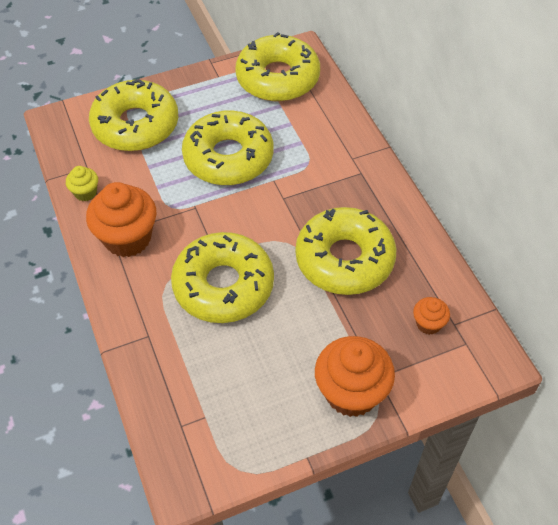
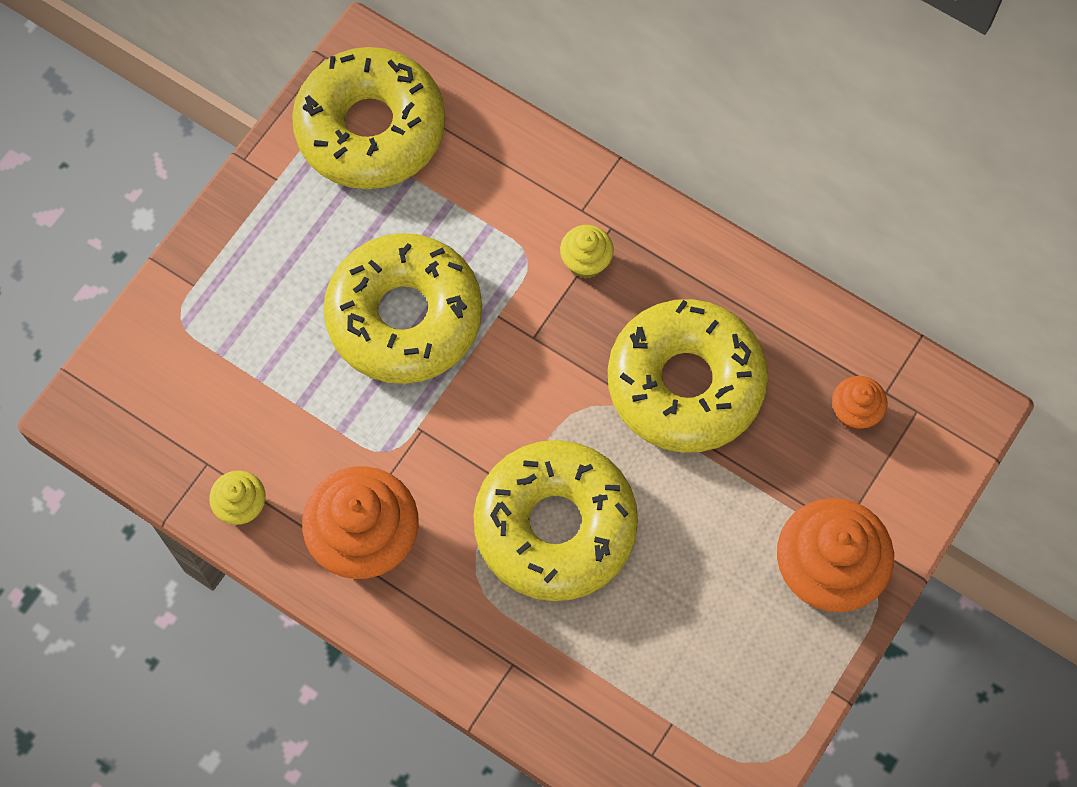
camera: 35 degrees left, 15 degrees up
yellow donut [89,79,178,151] -> none
none -> yellow cupcake [560,225,614,279]

